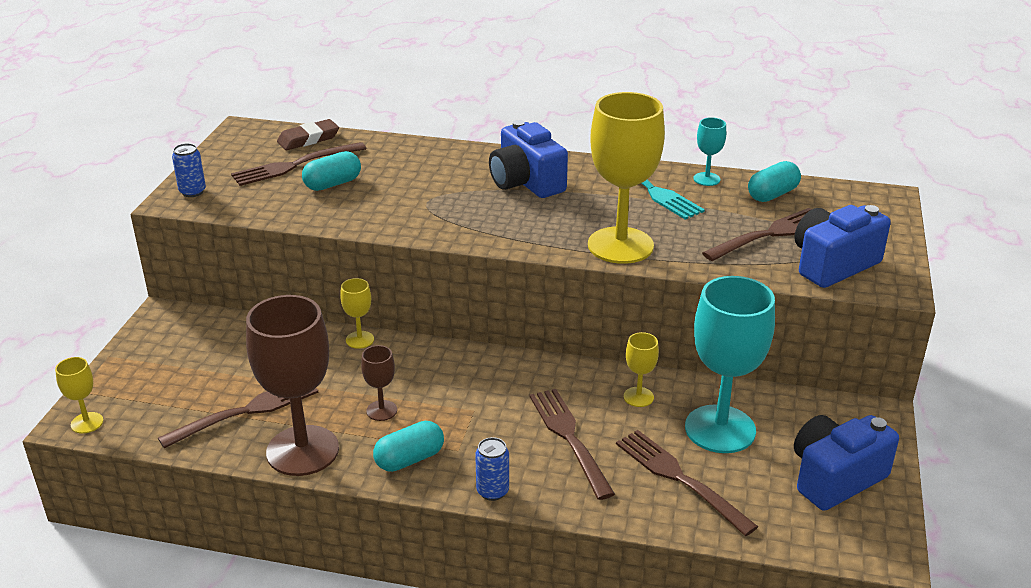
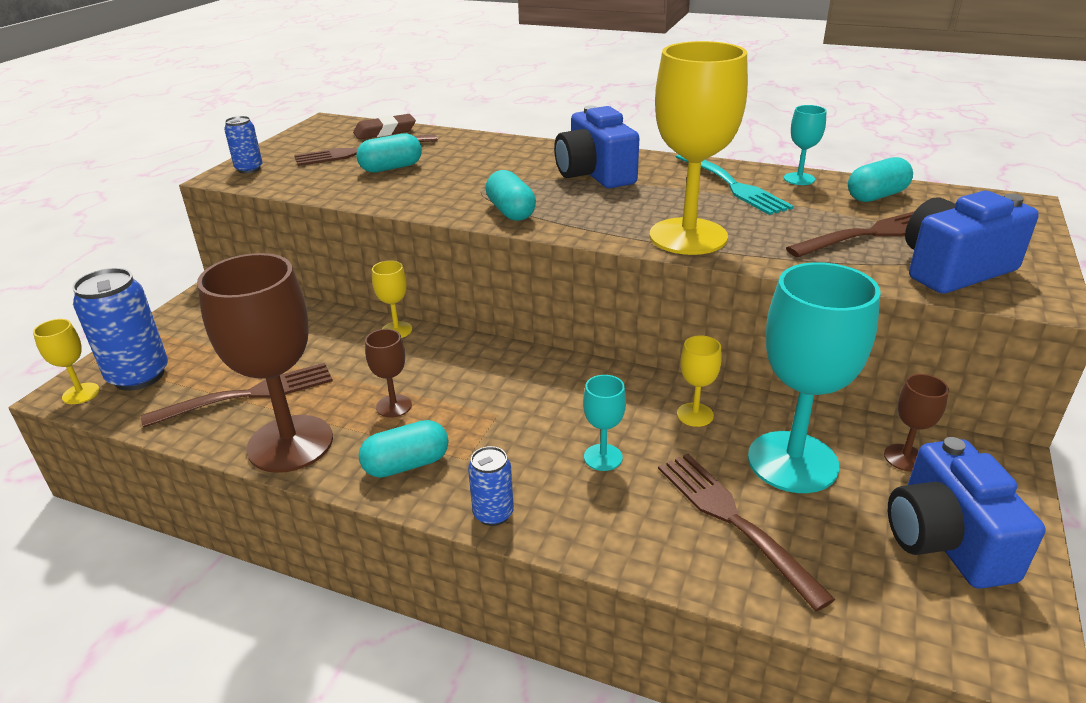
camera: 10 degrees right, 0 degrees up
brown fork [530,389,615,500] -> turquoise goblet [583,375,626,471]
blue camera [794,415,899,511] -> blue camera turned 75 degrees counterclockwise [888,437,1046,589]
none -> blue can [72,268,168,391]
none -> turquoise capsule [486,170,536,221]
none -> brown goblet [884,374,949,471]

